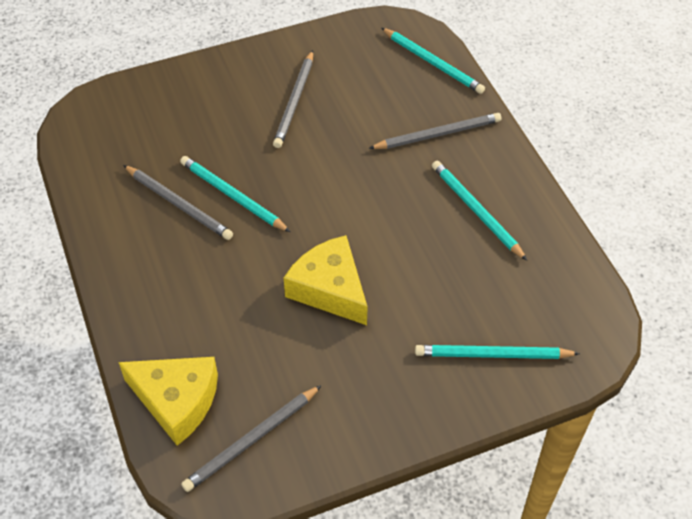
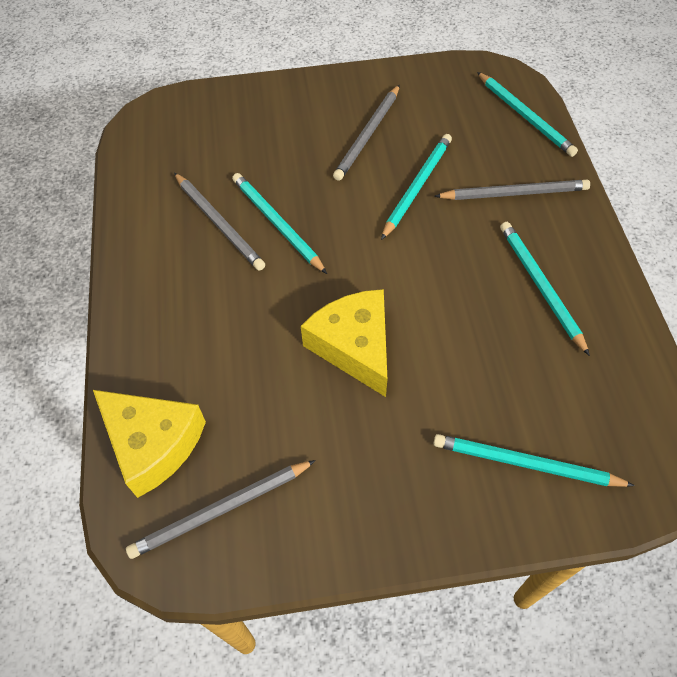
camera: 15 degrees right, 5 degrees up
none -> turquoise pencil [381,134,452,240]

